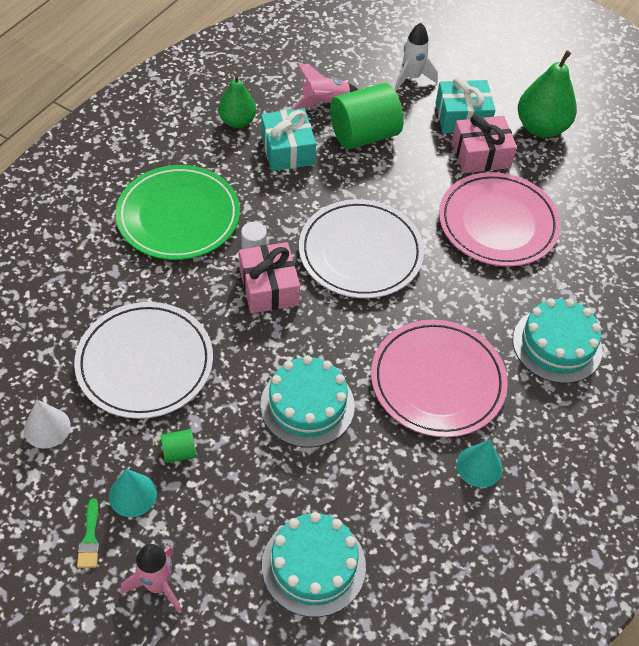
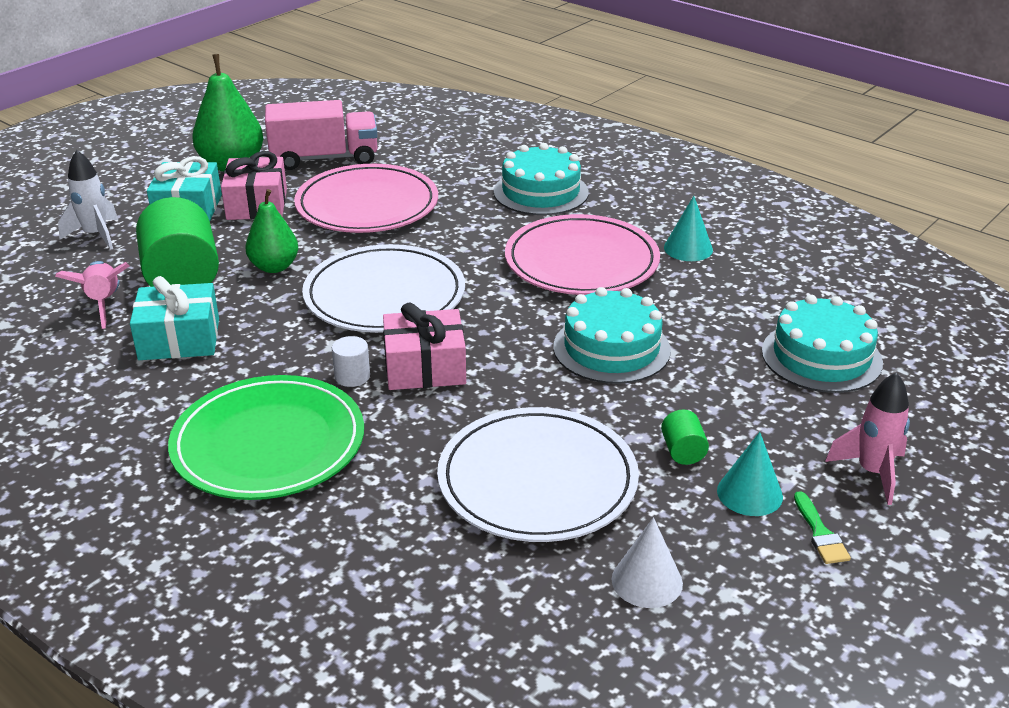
camera: 80 degrees left, 20 degrees down
green brush [77,498,99,568] -> green brush turned 75 degrees clockwise [794,491,851,564]
green pear [218,74,256,128] -> green pear moved to [245,189,298,273]
none -> pink truck [265,100,377,170]

